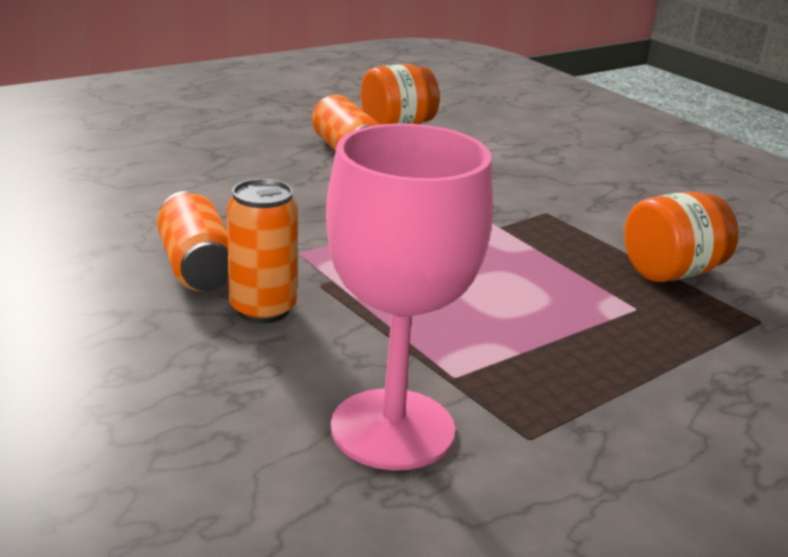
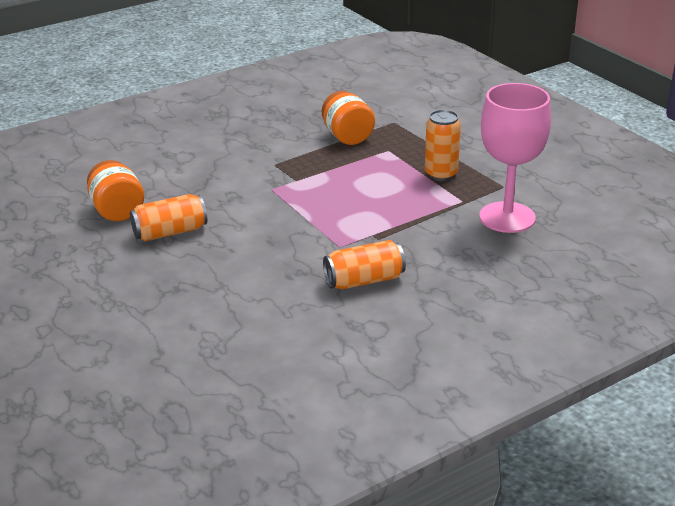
camera: 85 degrees left, 5 degrees up
orange can [227,179,298,324] -> orange can moved to [425,110,461,181]

